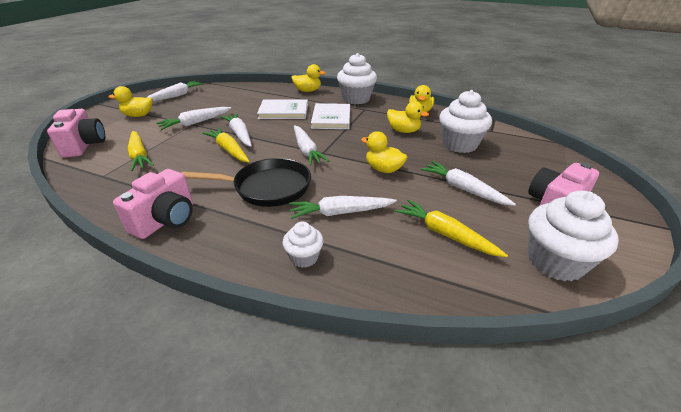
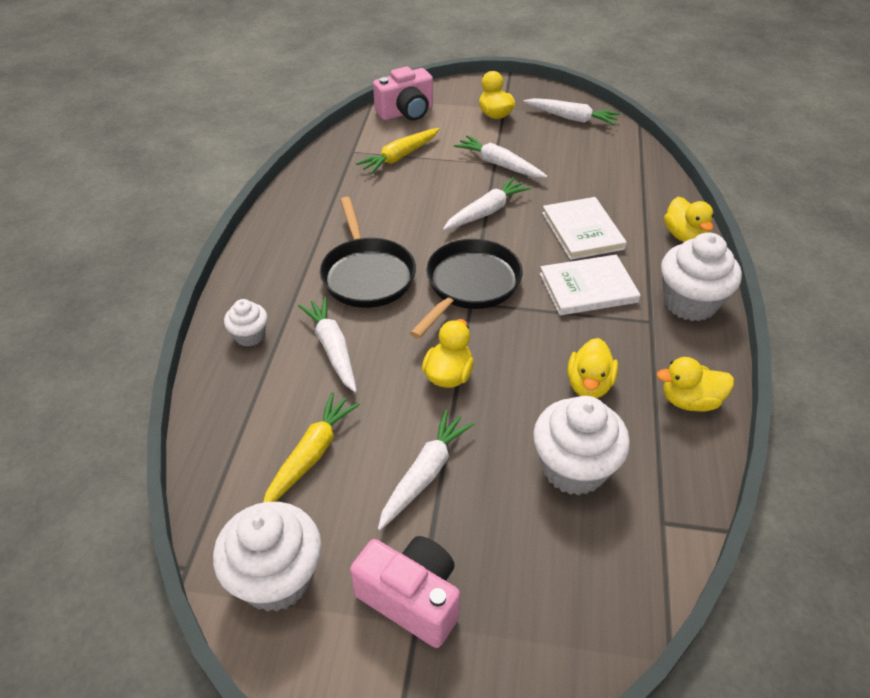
camera: 75 degrees right, 10 degrees up
pink camera [113,169,193,239] -> none
yellow carrot [202,128,250,163] -> none
white carrot [294,125,329,166] -> black pan [410,239,523,339]

